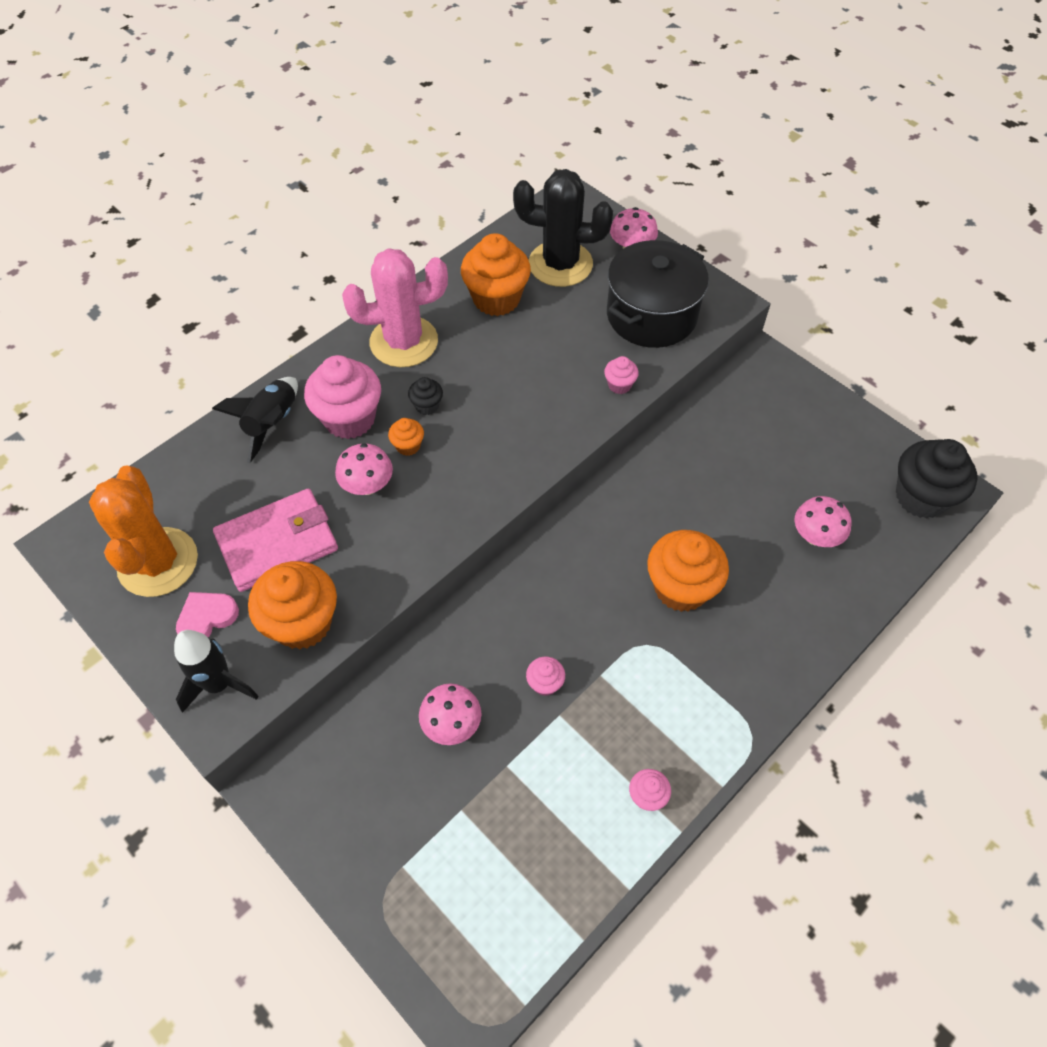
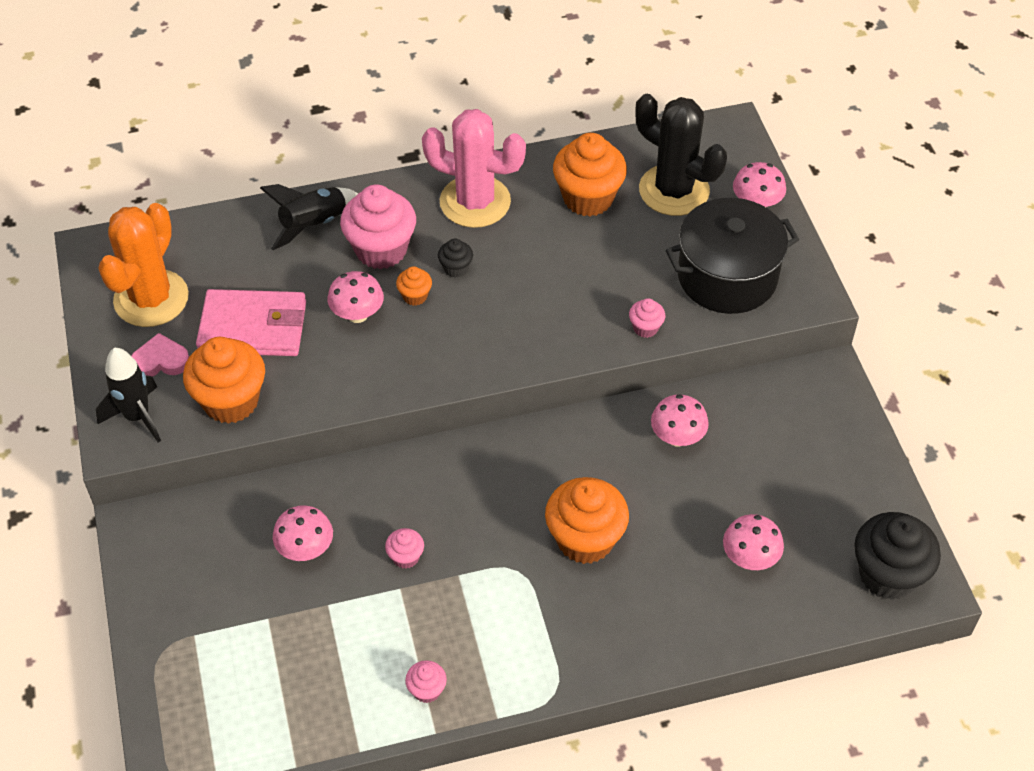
camera: 30 degrees right, 5 degrees down
none -> pink mushroom [651,394,709,447]

